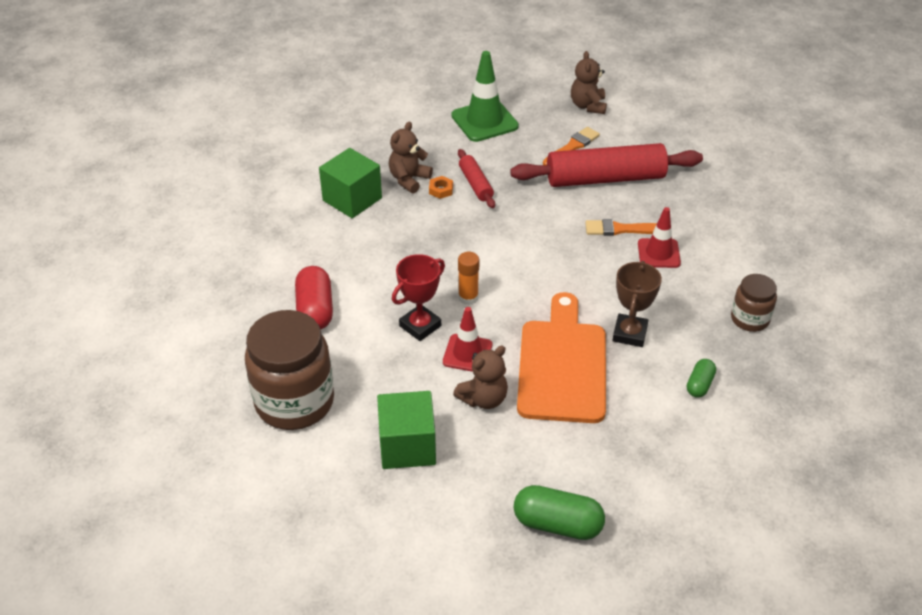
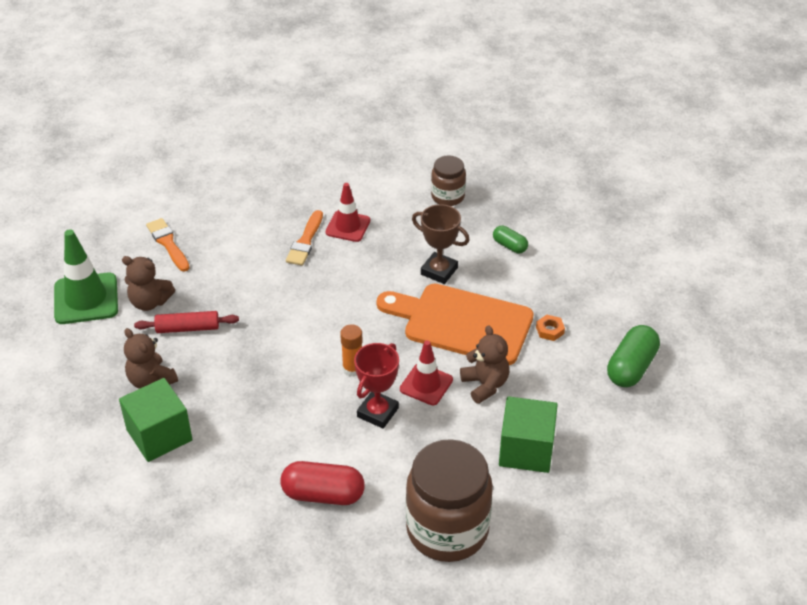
camera: 75 degrees left, 0 degrees up
red trophy [392,254,445,341] -> red trophy turned 60 degrees clockwise [354,343,399,429]
orange nut [429,176,453,199] -> orange nut moved to [536,315,565,341]
red rolling pin [510,143,703,187] -> none
brown teddy bear [571,51,607,114] -> brown teddy bear moved to [122,256,175,311]

